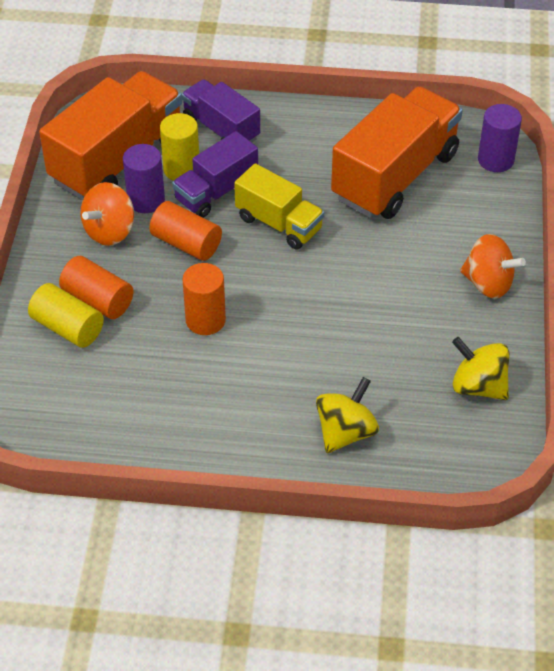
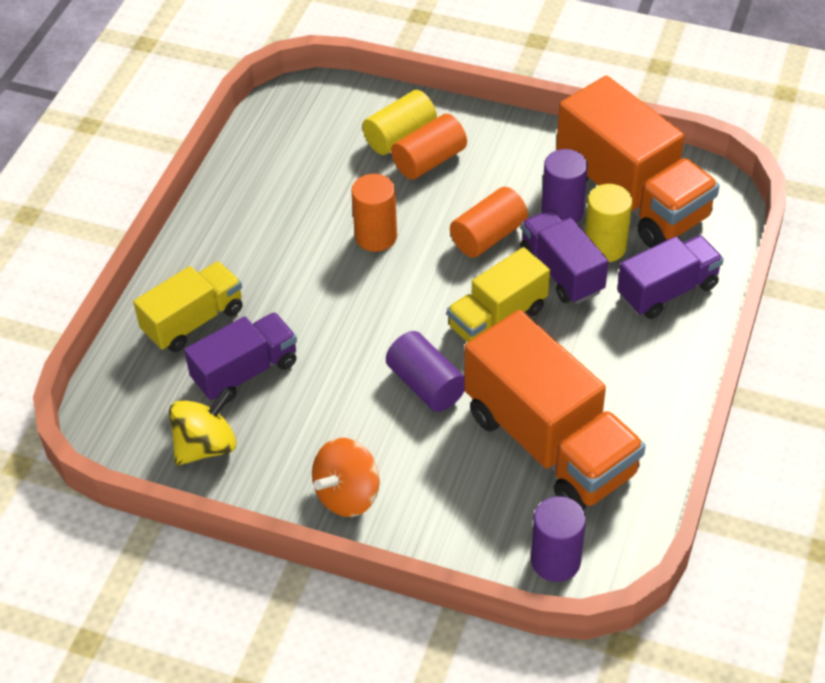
camera: 105 degrees right, 0 degrees up
orange spinning top [80,182,134,246] -> none
yellow spinning top [316,377,379,453] -> yellow truck [133,261,242,352]
none -> purple truck [184,312,297,403]
none -> purple cylinder [386,331,465,412]

